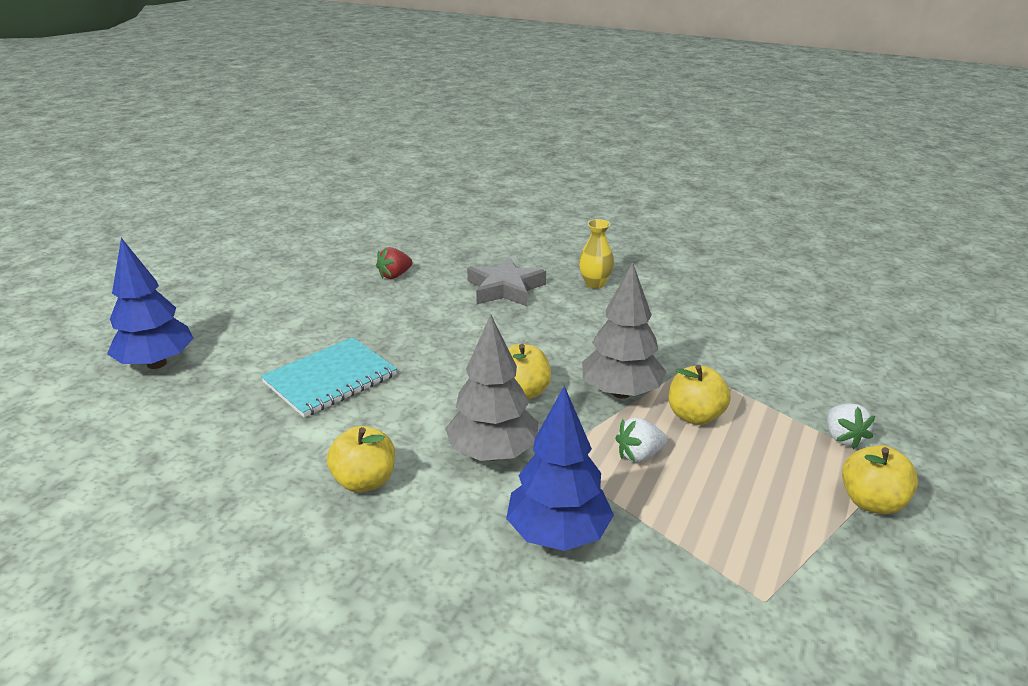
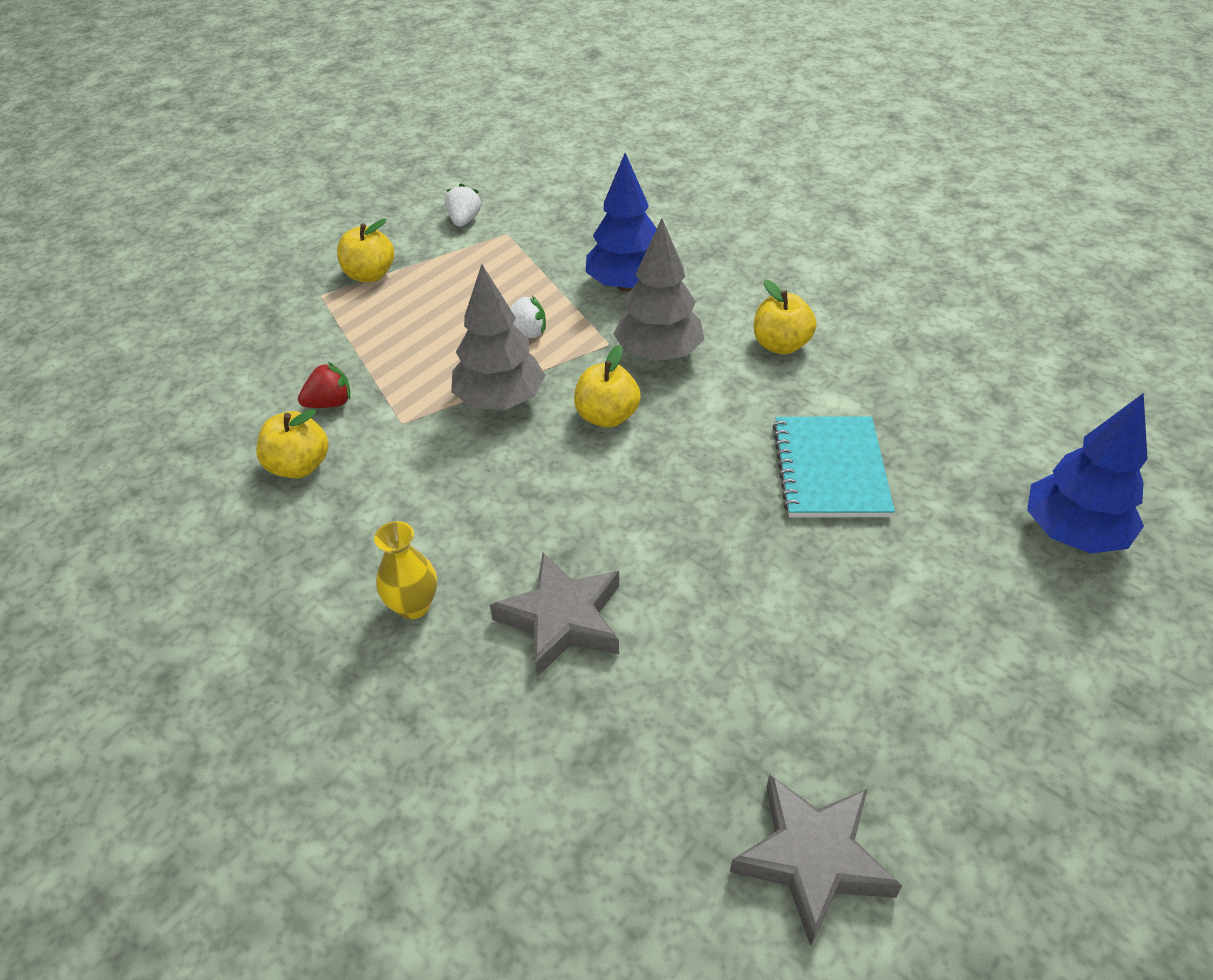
camera: 165 degrees left, 15 degrees up
turquoise notebook [261,337,397,418] -> turquoise notebook turned 60 degrees counterclockwise [773,416,895,517]
red strawberry [376,247,412,279] -> red strawberry moved to [298,362,351,408]
yellow apple [669,365,731,425] -> yellow apple moved to [256,409,328,478]
white strawberry [828,404,875,449] -> white strawberry moved to [445,184,482,227]
none -> grey star [730,774,902,946]

